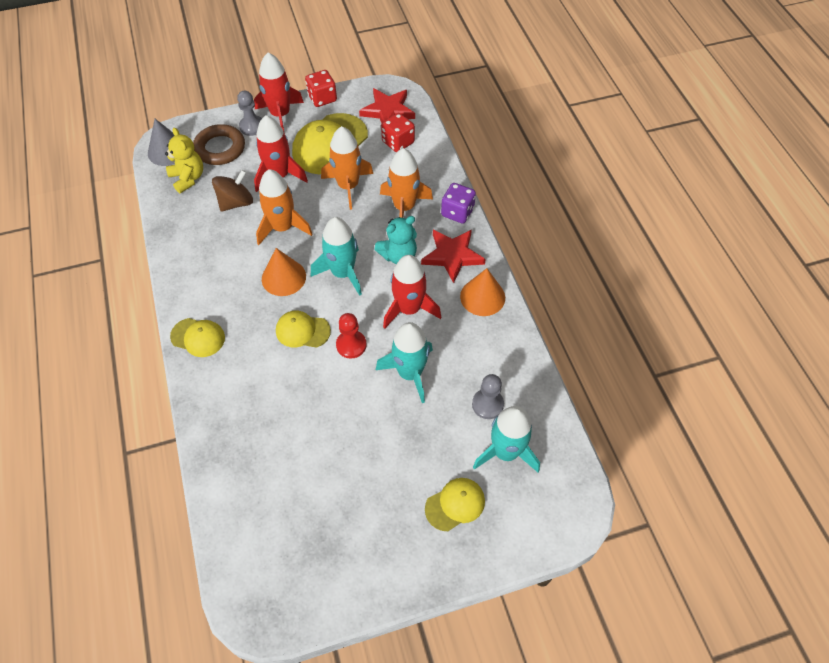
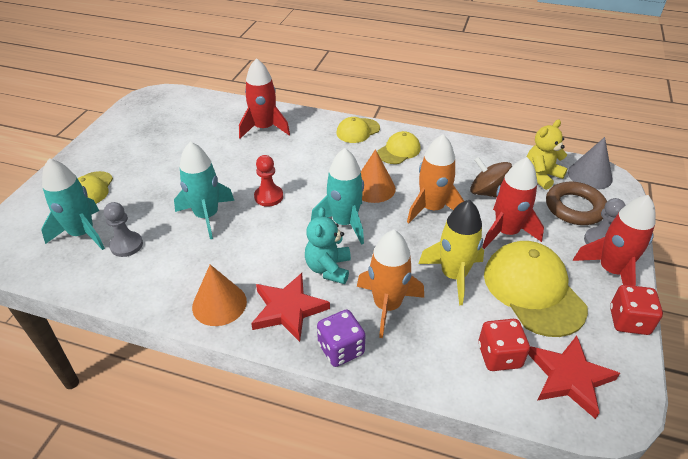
camera: 125 degrees right, 15 degrees down
yellow teddy bear [165,128,203,193] -> yellow teddy bear turned 135 degrees clockwise [527,120,568,190]
brown spinning top [212,170,253,212] -> brown spinning top turned 135 degrees clockwise [470,157,512,198]
yellow cap [276,311,331,348] -> yellow cap moved to [377,131,421,164]
orange rocket [321,126,373,210] -> yellow rocket [418,200,484,305]
red rocket [383,255,441,329] -> red rocket moved to [239,58,290,139]

